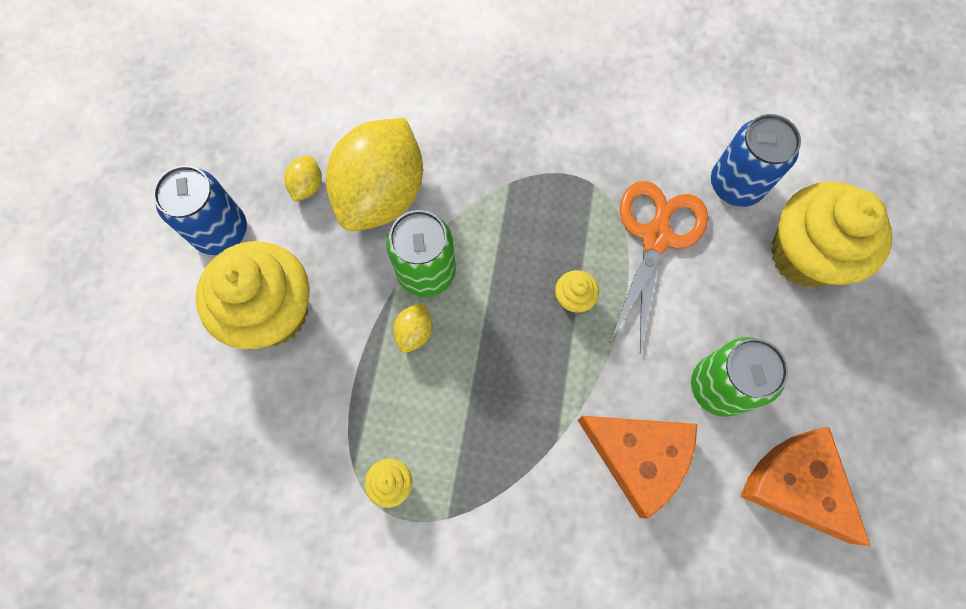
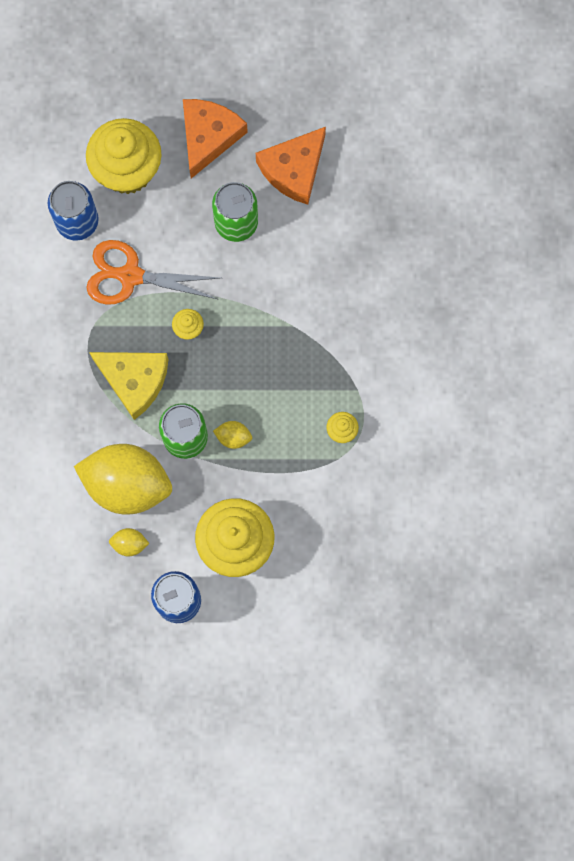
camera: 100 degrees left, 5 degrees up
orange cheese [578,416,697,519] -> orange cheese moved to [183,99,248,178]
none -> yellow cheese [89,352,169,420]

